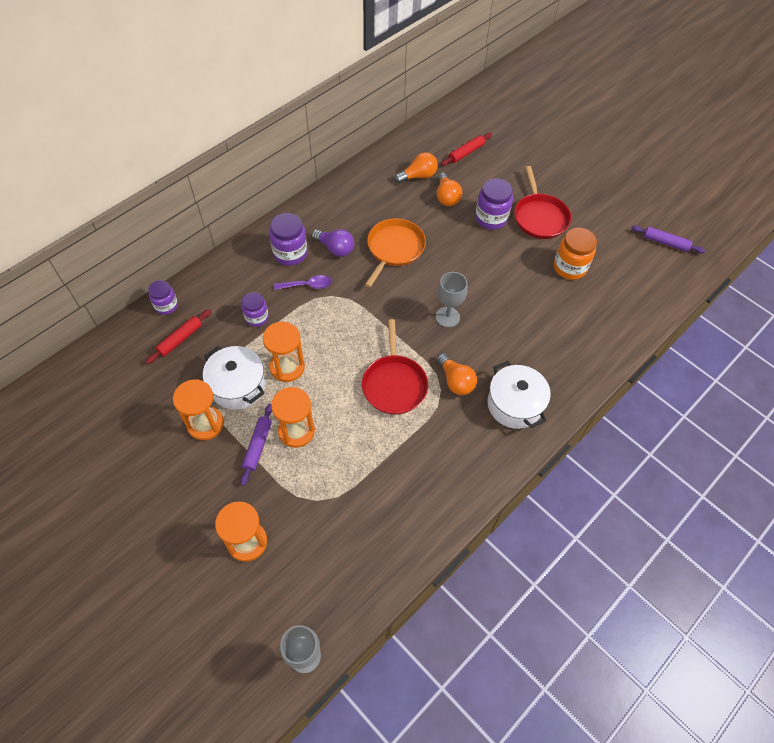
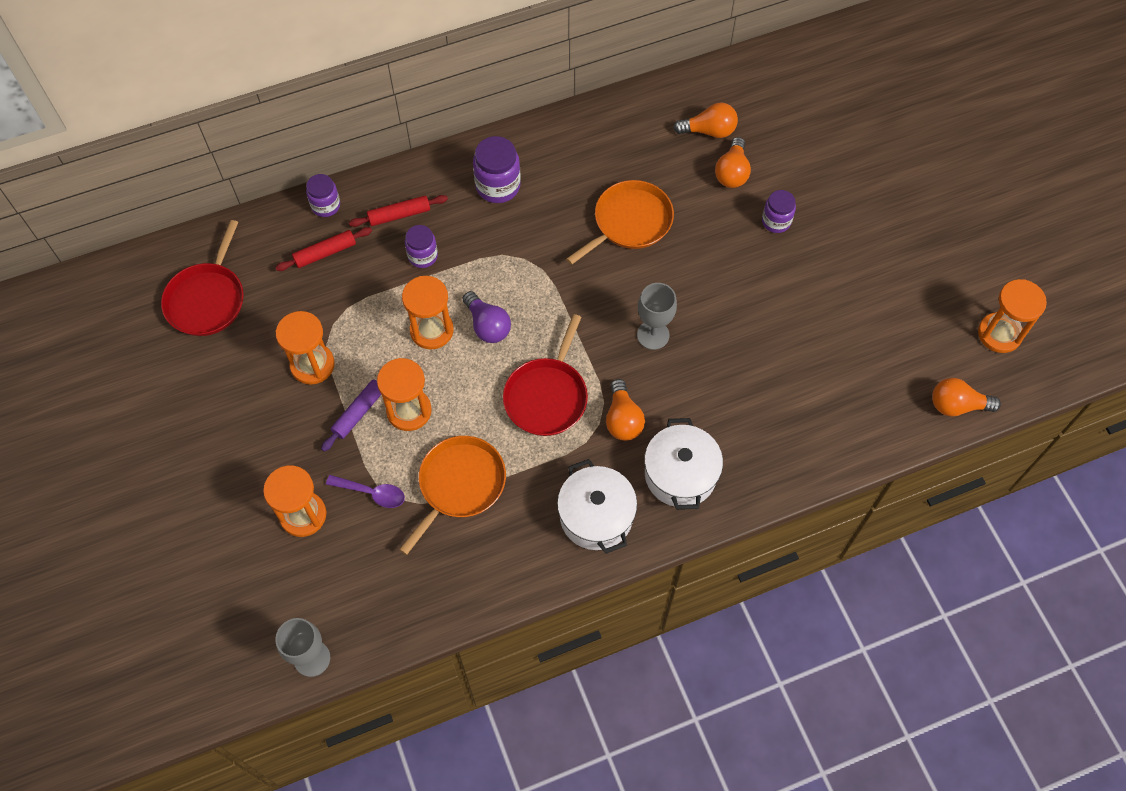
camera: 25 degrees right, 5 degrees up
white pot [203,346,265,410] -> white pot moved to [557,459,637,554]
purple spoon [274,275,332,290] -> purple spoon moved to [326,475,405,508]
purple light bulb [312,229,354,257] -> purple light bulb moved to [463,291,511,343]
red rolling pin [441,133,492,166] -> red rolling pin moved to [349,195,448,227]
purple jar [475,178,513,230] -> purple jar [762,190,796,233], size x0.65
red pan [514,166,571,239] -> red pan moved to [161,220,244,336]
orange jar [554,228,597,280] -> none
purple rolling pin [631,225,705,253] -> orange hourglass [978,279,1047,353]
none -> orange pan [399,436,506,555]
none -> orange light bulb [932,378,1001,417]

